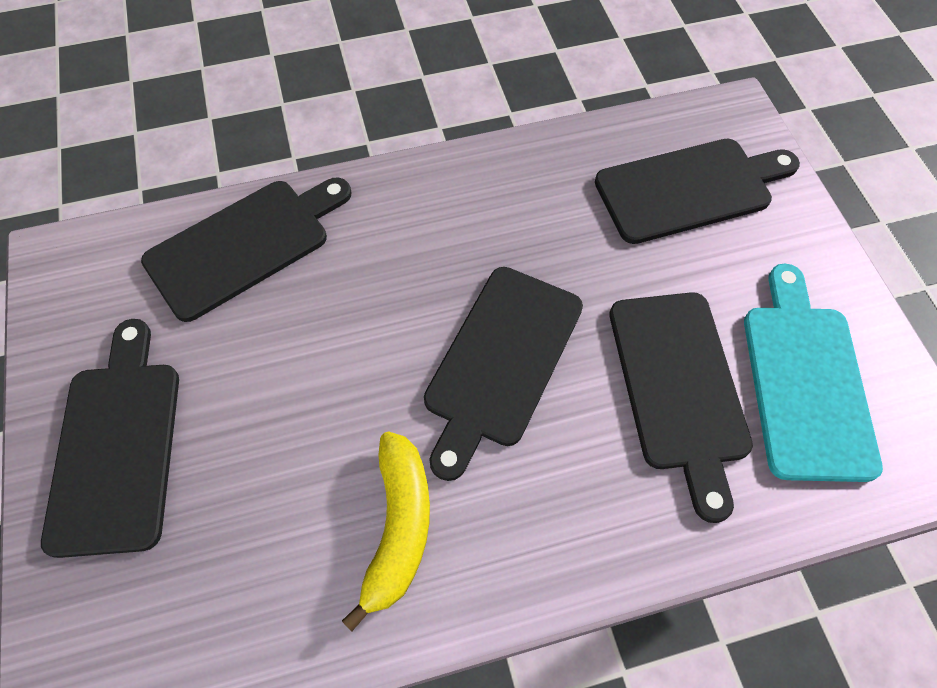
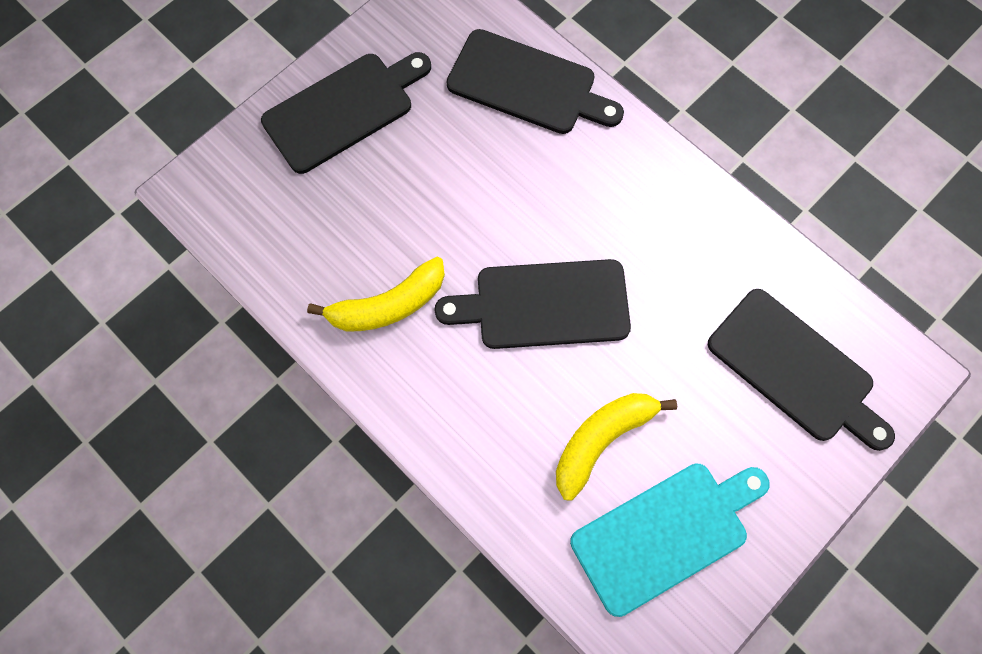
camera: 60 degrees right, 10 degrees up
black cutting board [610,292,753,523] -> yellow banana [556,393,677,501]

